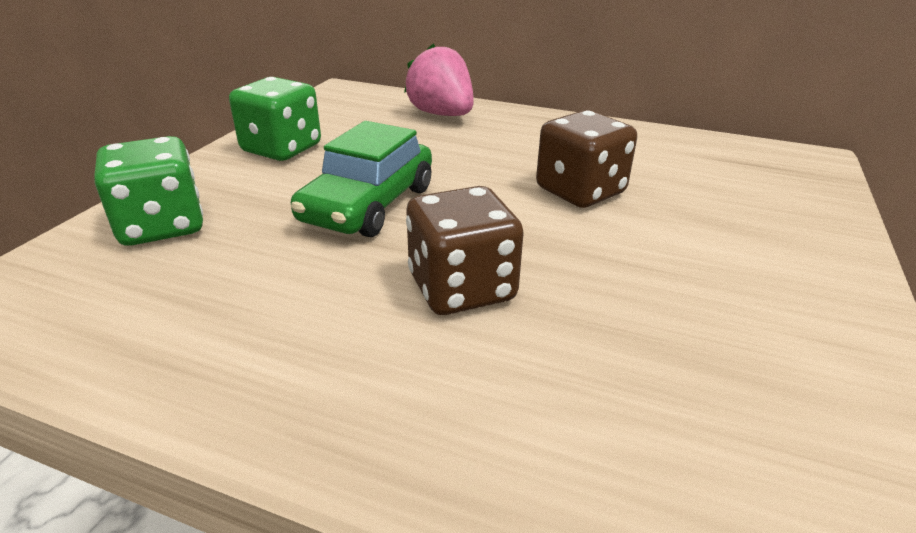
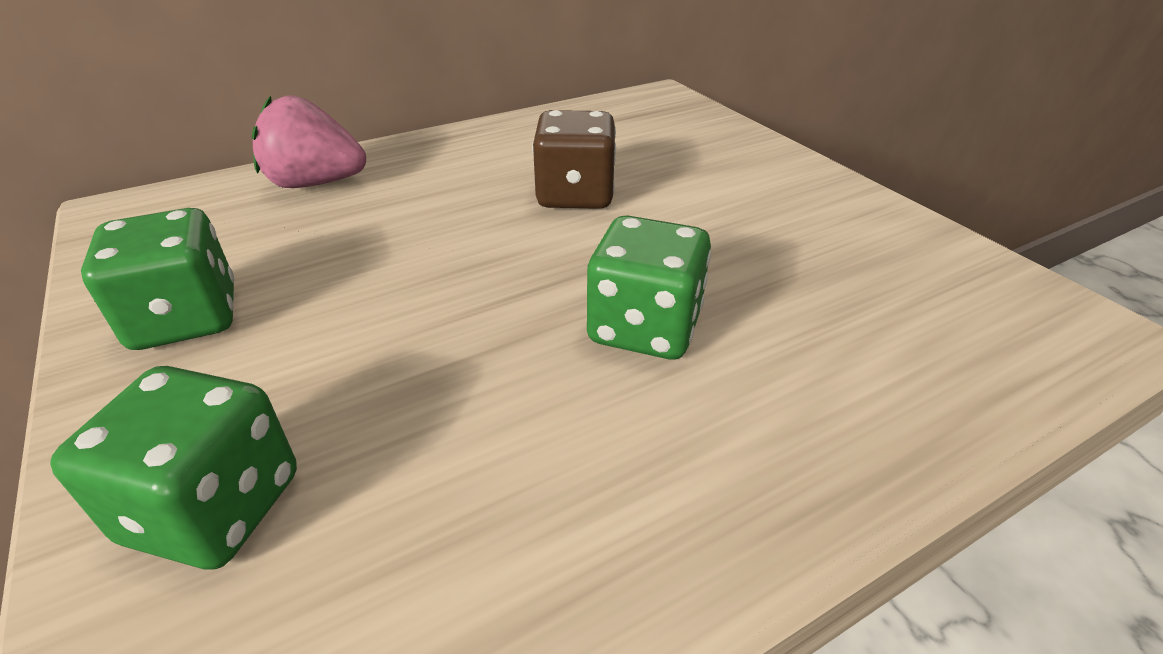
camera: 50 degrees left, 5 degrees up
green car [291,121,432,237] -> none
brown dice [406,186,524,315] -> green dice [587,215,711,359]

